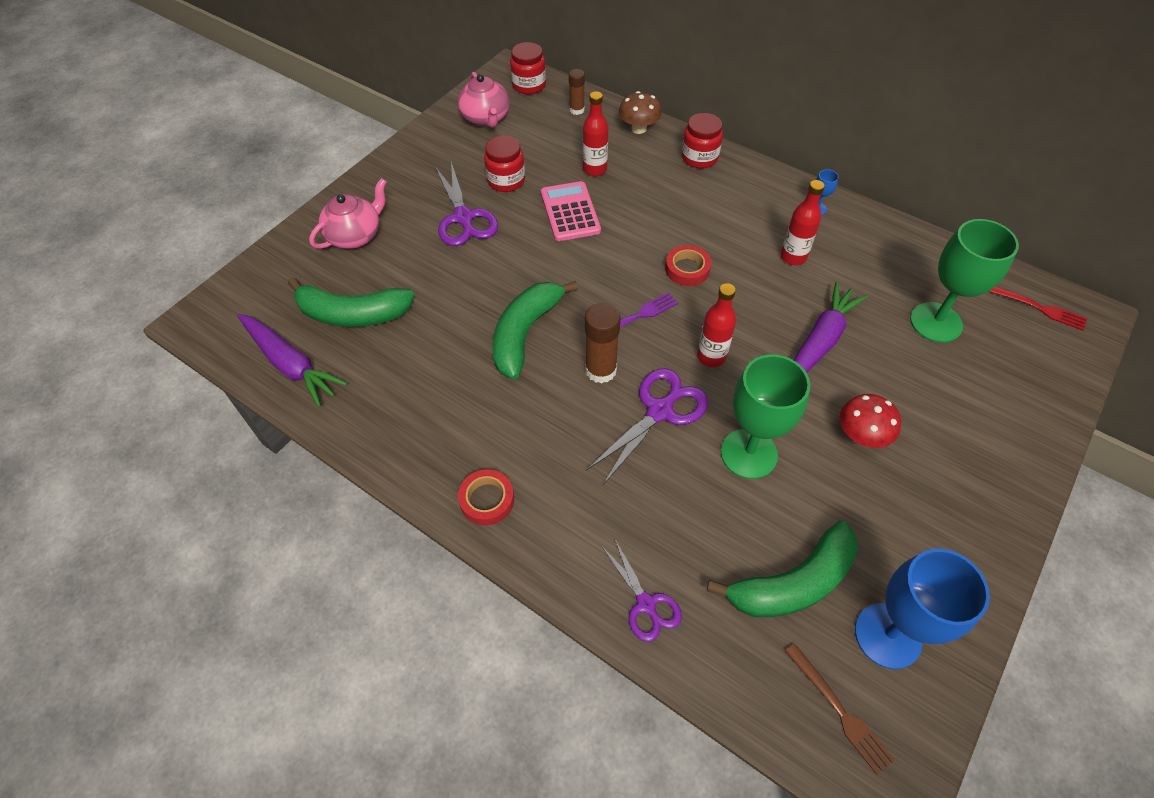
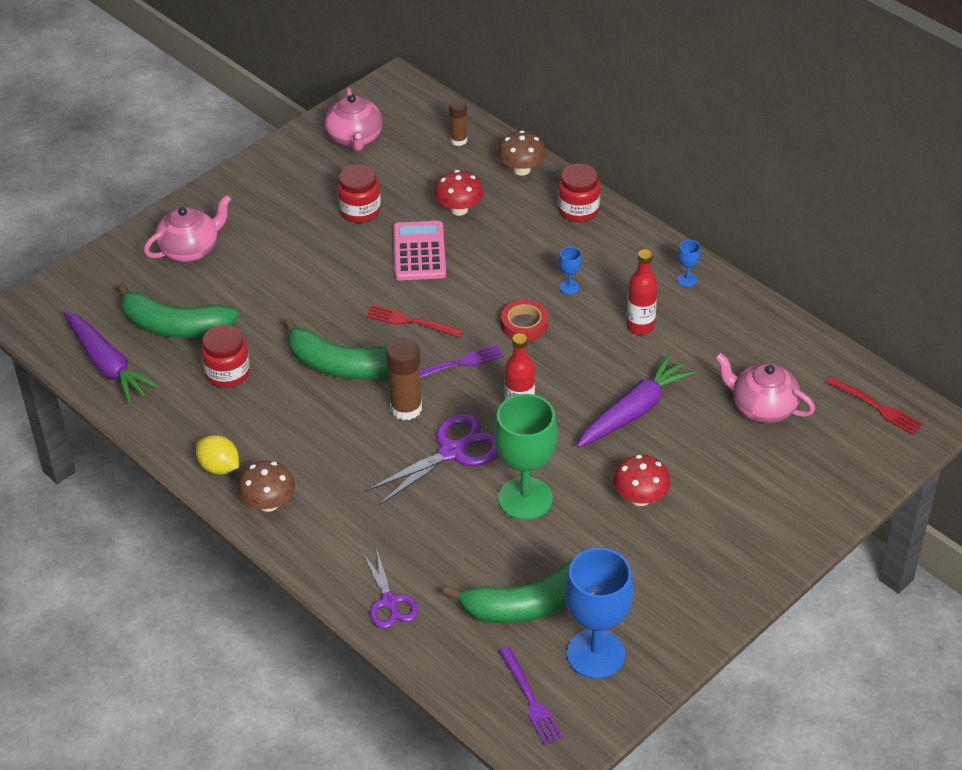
camera: 10 degrees right, 10 degrees down
purple scissors [435,162,498,246] -> none
red tape [458,469,514,525] -> brown mushroom [238,461,295,512]
green banana [492,281,579,379] -> green banana turned 105 degrees counterclockwise [283,318,389,379]
red jar [510,42,546,94] -> red jar moved to [201,325,250,388]
red bottle [583,91,608,176] -> red mushroom [434,170,484,216]
brown fork [785,643,894,775] -> purple fork [499,647,563,745]
green goblet [910,219,1019,343] -> pink teapot [715,353,815,423]
none -> yellow lemon [196,435,239,475]
none -> red fork [366,305,463,338]
none -> blue goblet [559,247,582,294]

